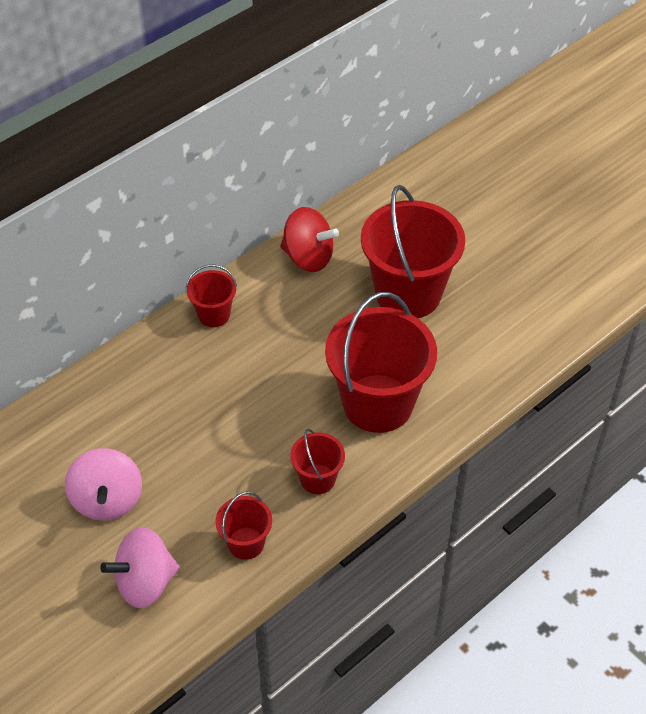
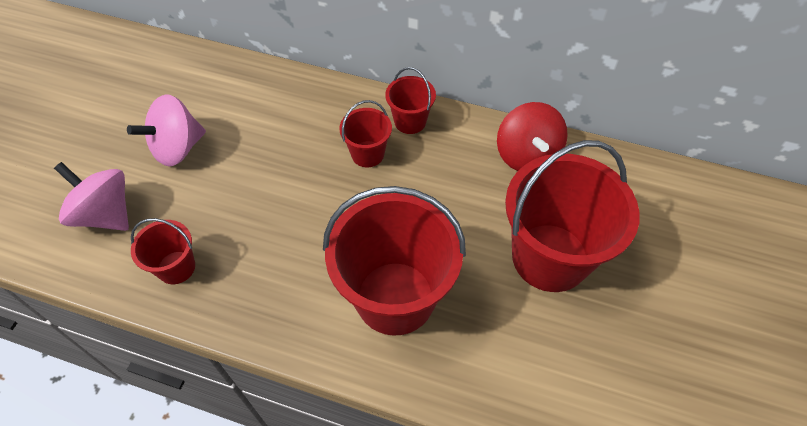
camera: 60 degrees right, 5 degrees up
red bucket [290,429,345,494] -> red bucket moved to [339,100,392,167]

